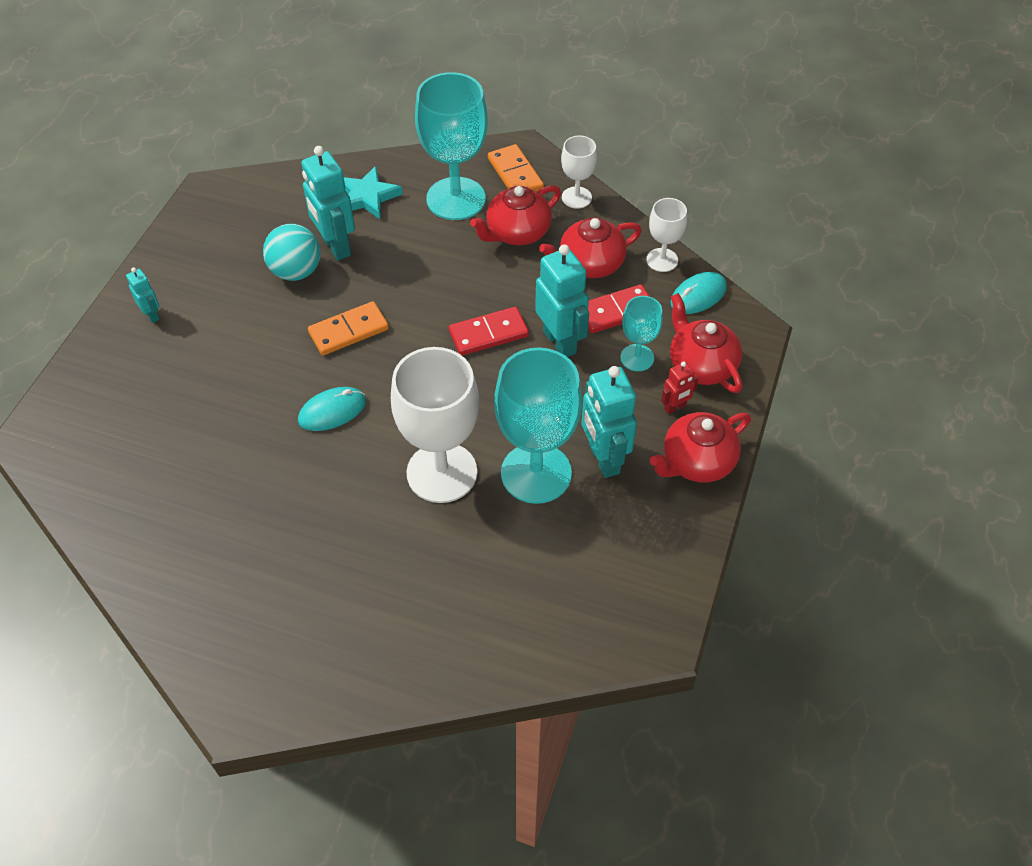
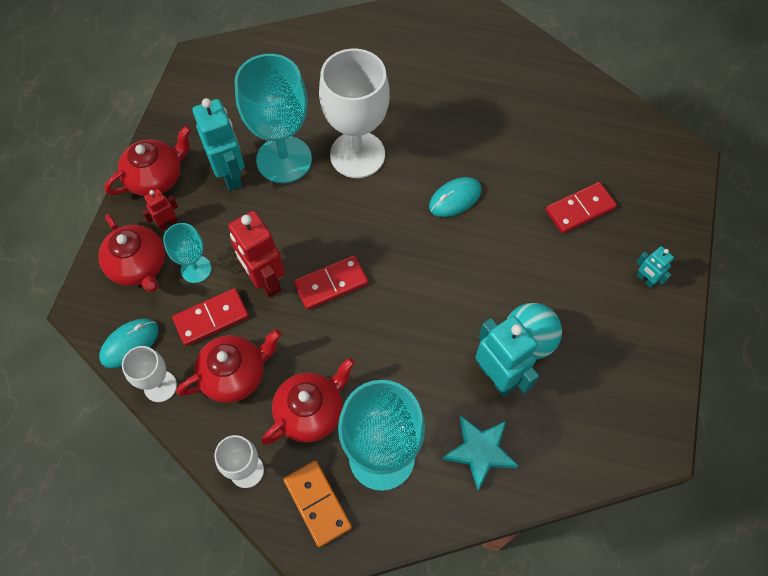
camera: 175 degrees right, 10 degrees up
orange domino [308,301,389,355] -> none
turquoise robot [535,244,589,357] -> red robot [228,211,285,297]
none -> red domino [546,182,617,234]

